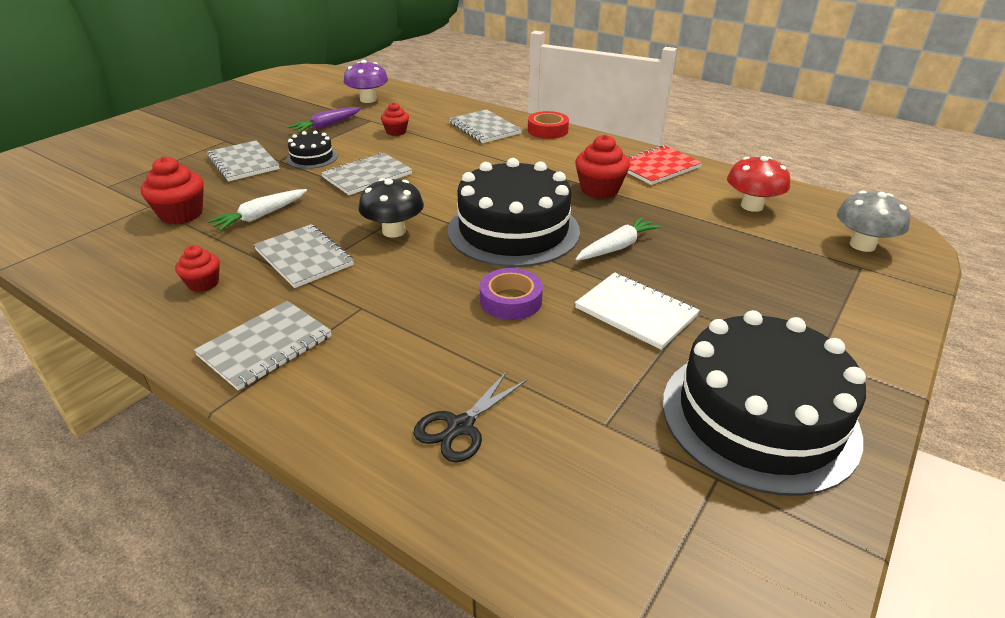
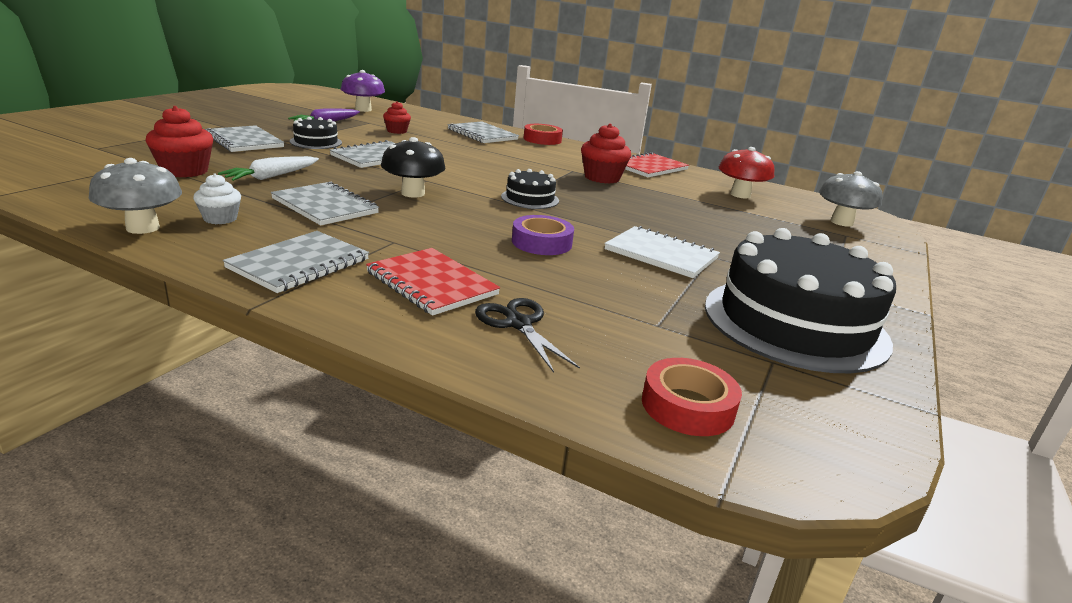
camera: 10 degrees left, 10 degrees down
red cupcake [175,245,220,292] -> white cupcake [193,174,241,224]
black scissors [413,371,527,462] -> black scissors turned 120 degrees clockwise [475,298,580,373]
black cake [447,158,580,267] -> black cake [501,169,559,209], size x0.46
white carrot [576,217,661,261] -> none
none -> grey mushroom [89,158,182,234]
none -> red notebook [366,248,500,316]
none -> red tape [642,358,742,436]

